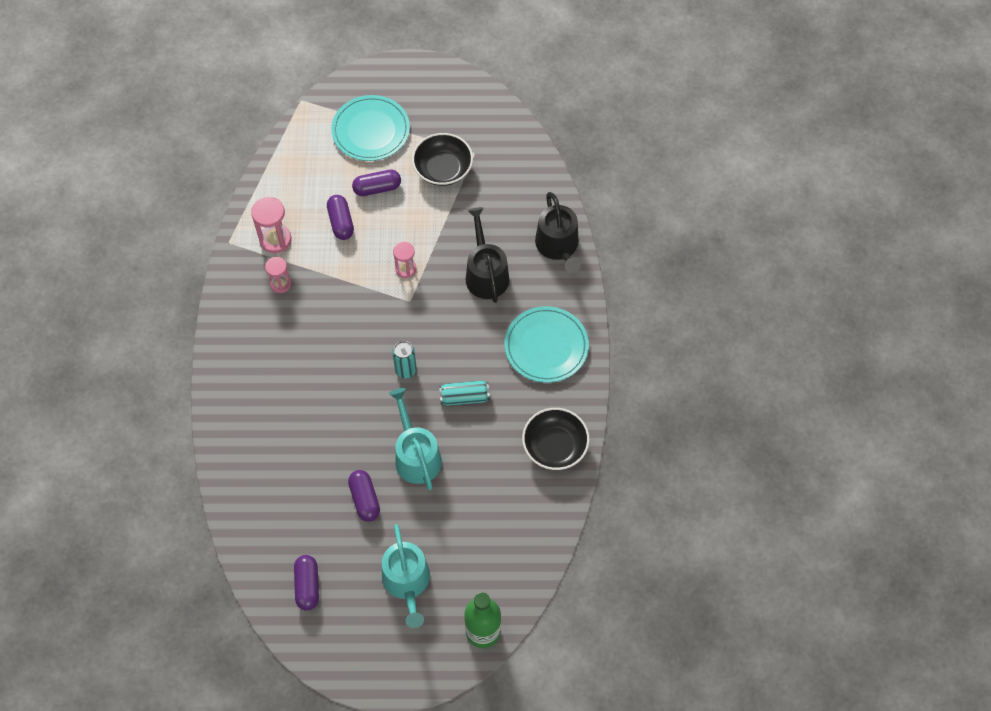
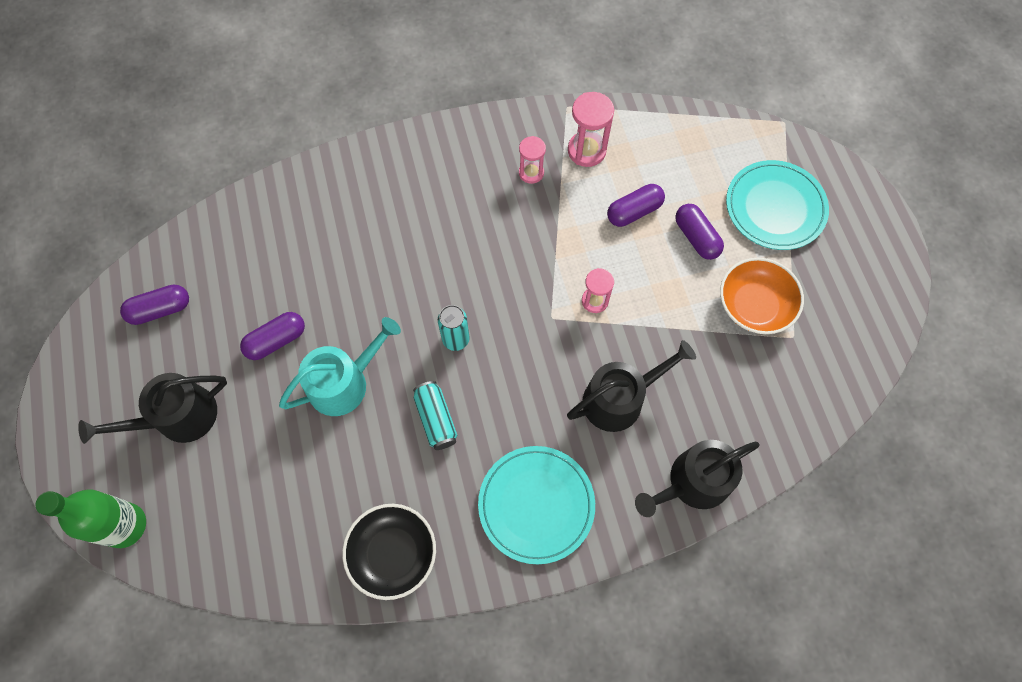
camera: 75 degrees right, 5 degrees up
turquoise watering can [382,524,430,628] -> black watering can [78,373,227,444]
black bowl [412,133,473,186] -> orange bowl [720,258,804,334]

